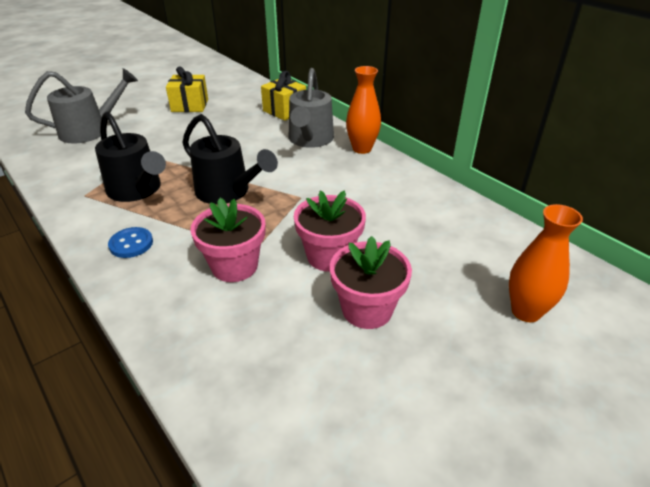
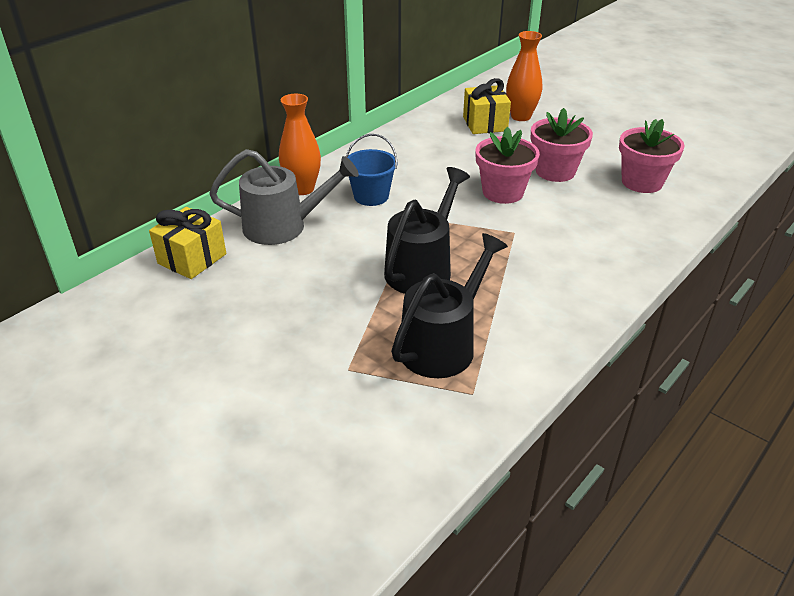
camera: 100 degrees left, 0 degrees up
grey watering can [25,68,138,144] -> none
blue button [108,227,153,258] -> none
yellow gift [166,66,208,112] -> yellow gift moved to [463,78,511,134]
pink flower pot [190,198,265,282] -> pink flower pot moved to [619,119,685,193]
none -> blue bucket [346,134,397,206]

